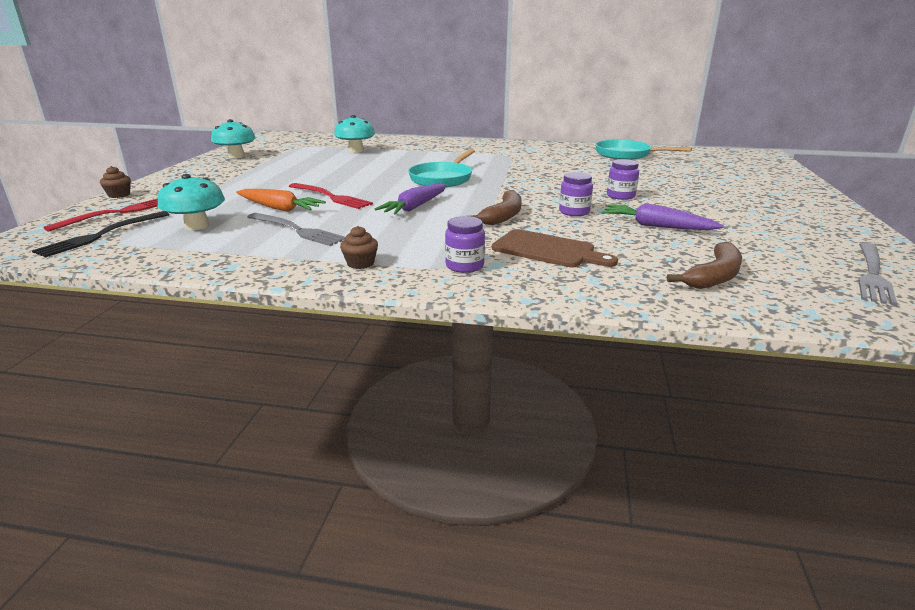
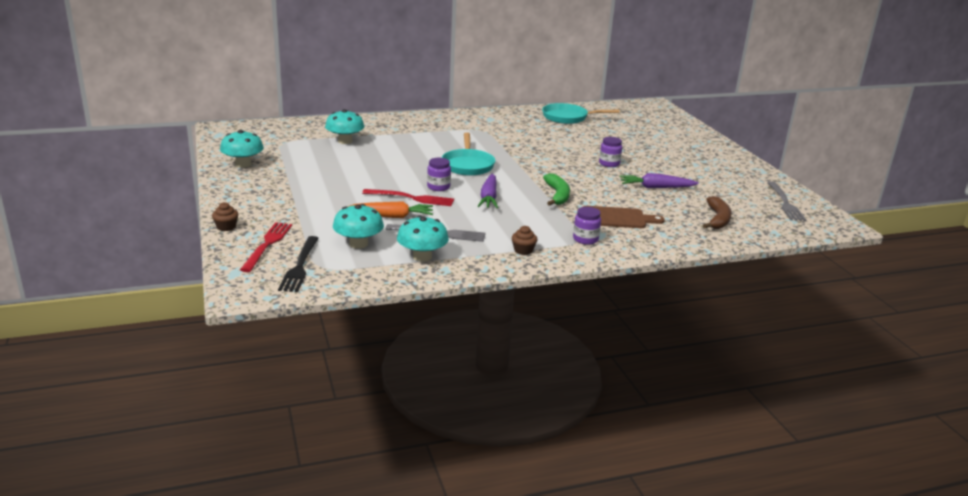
camera: 30 degrees left, 0 degrees up
brown banana [471,190,522,225] -> green banana [543,173,570,206]
purple jar [559,172,593,216] -> purple jar moved to [427,158,451,191]
none -> turquoise mushroom [397,216,449,262]

